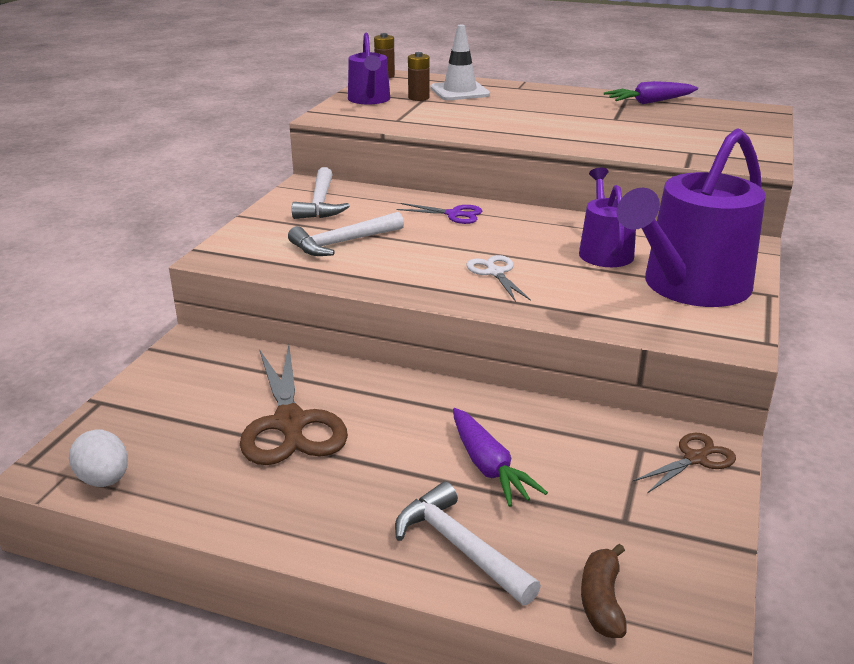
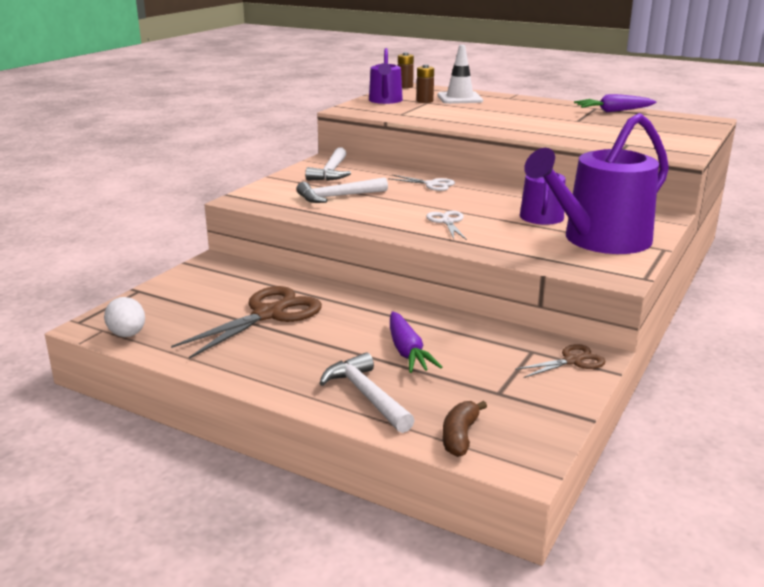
camera: 10 degrees right, 5 degrees down
brown scissors [240,345,348,465] -> brown scissors turned 135 degrees counterclockwise [171,286,322,359]
purple scissors [397,203,482,224] -> white scissors [388,175,455,191]

